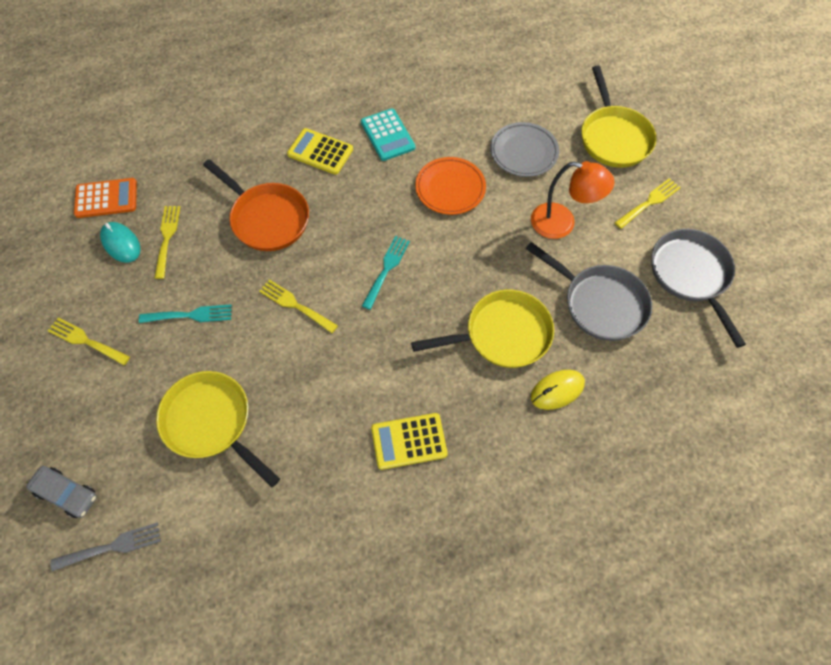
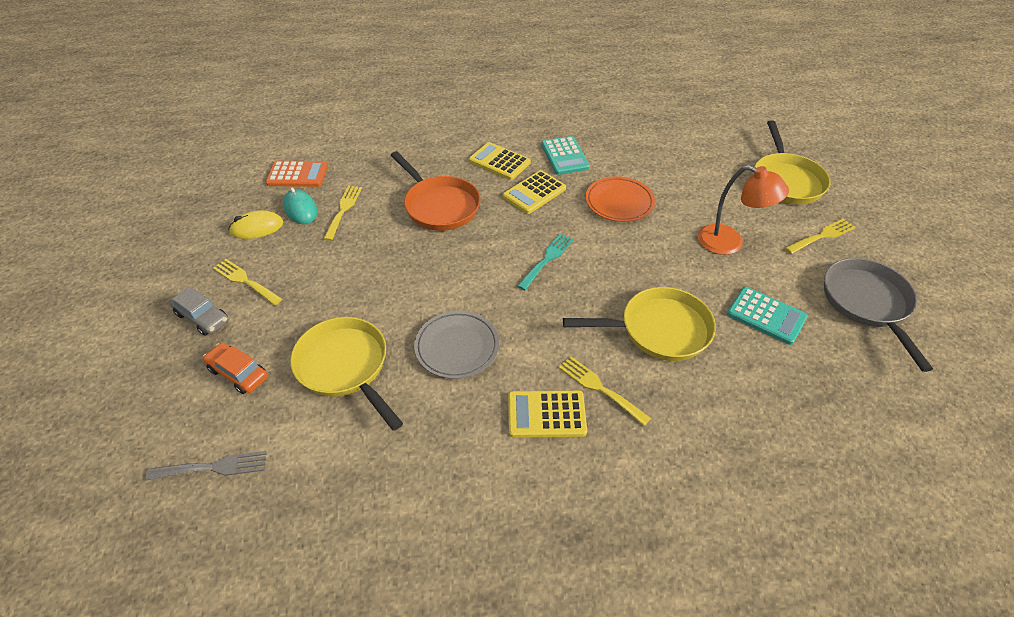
camera: 10 degrees right, 15 degrees down
grey car [26,466,97,518] -> grey car moved to [170,286,229,336]
turquoise fork [139,304,232,323] -> none
yellow fork [259,279,338,333] -> yellow fork moved to [559,356,651,426]
grey plate [490,122,559,177] -> grey plate moved to [414,311,499,379]
grey pan [526,242,652,341] -> turquoise calculator [727,287,808,345]
yellow mouse [531,370,585,410] -> yellow mouse moved to [228,210,284,239]
none -> orange car [203,343,268,394]
none -> yellow calculator [503,170,566,214]

